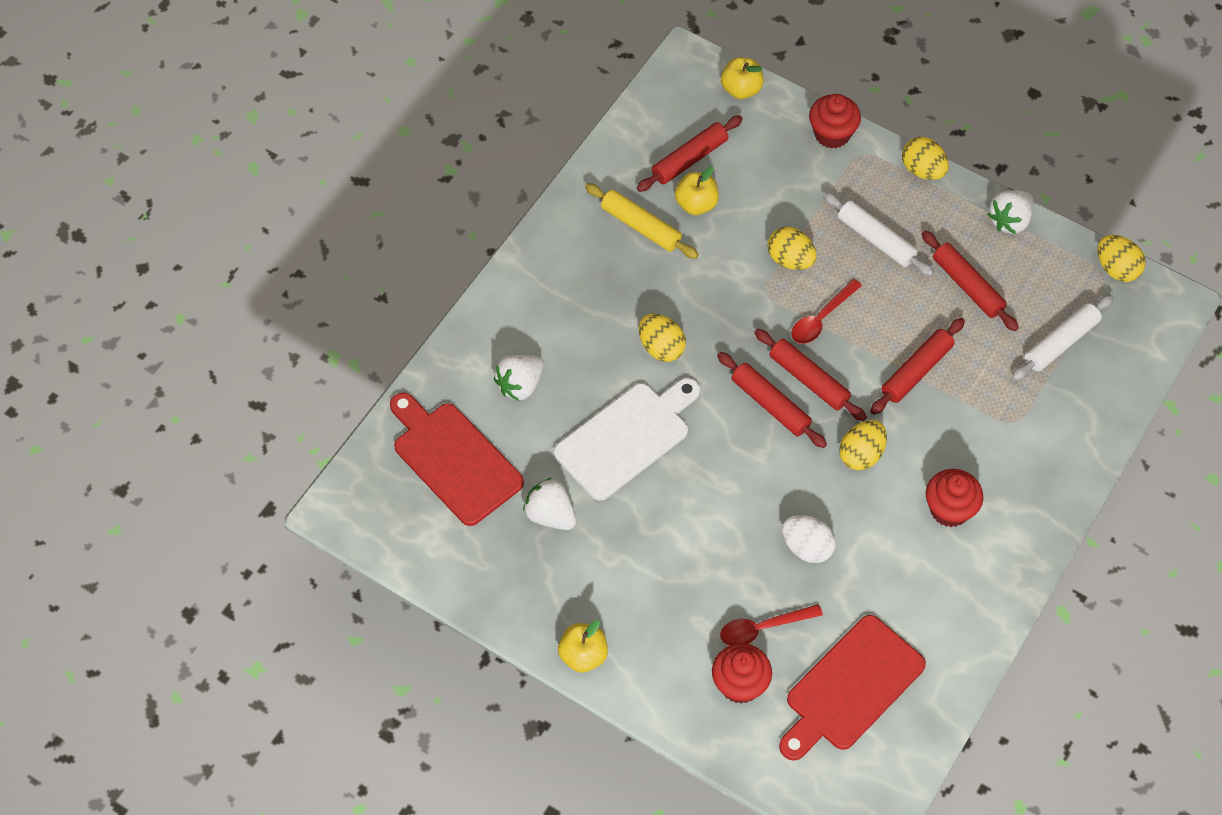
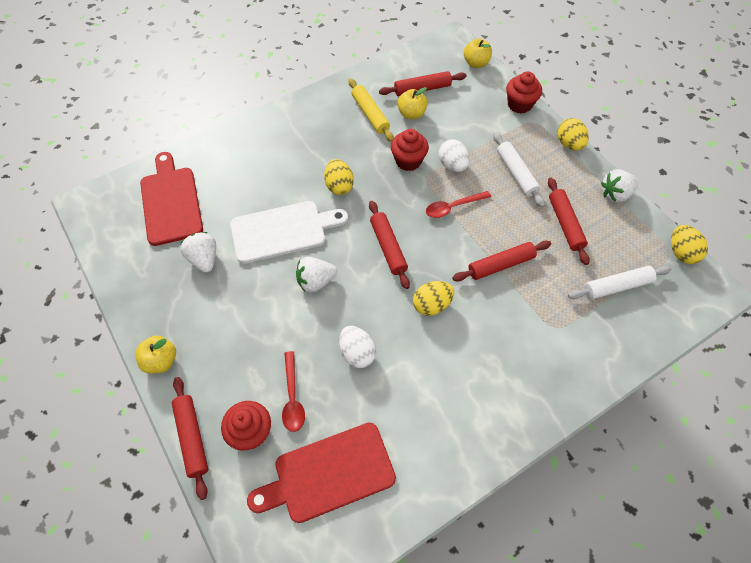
camera: 25 degrees right, 0 degrees up
white strawberry [494,355,544,401] -> white strawberry moved to [296,257,337,293]
red spoon [720,604,823,645] -> red spoon turned 105 degrees counterclockwise [282,351,305,432]
red rolling pin [754,329,867,421] -> red rolling pin moved to [172,377,208,500]
yellow egg [767,227,817,270] -> white egg [439,139,469,172]
red cupcake [926,469,984,527] -> red cupcake moved to [391,129,429,171]

